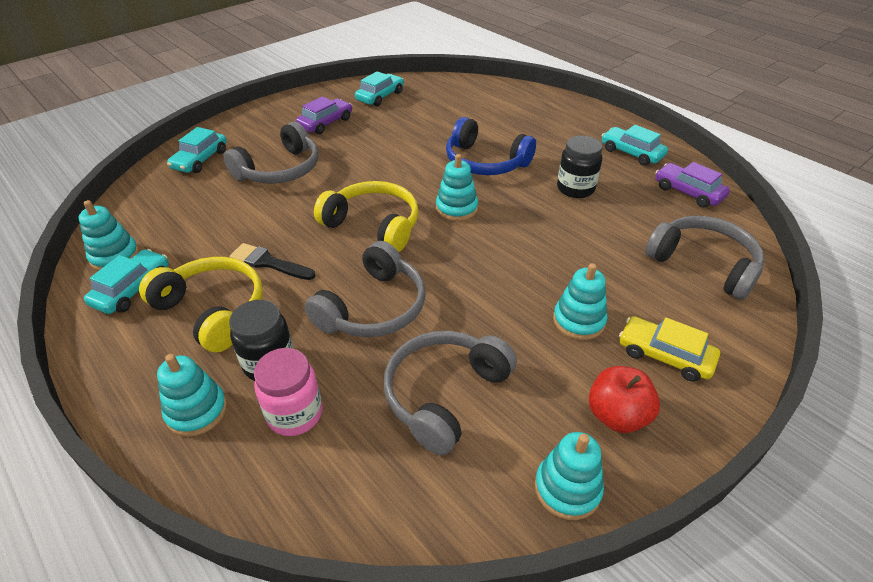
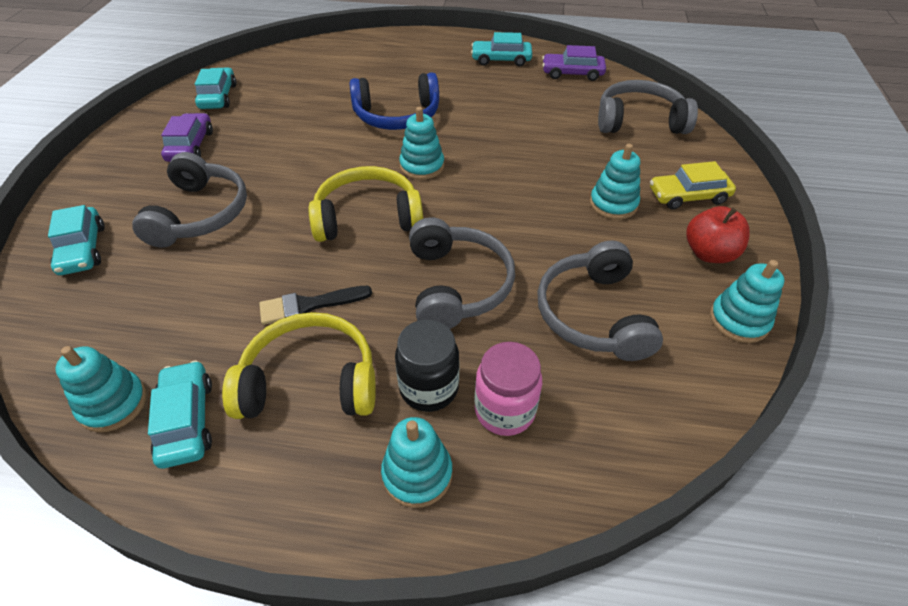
camera: 40 degrees left, 5 degrees up
black jar [557,136,602,198] -> none

